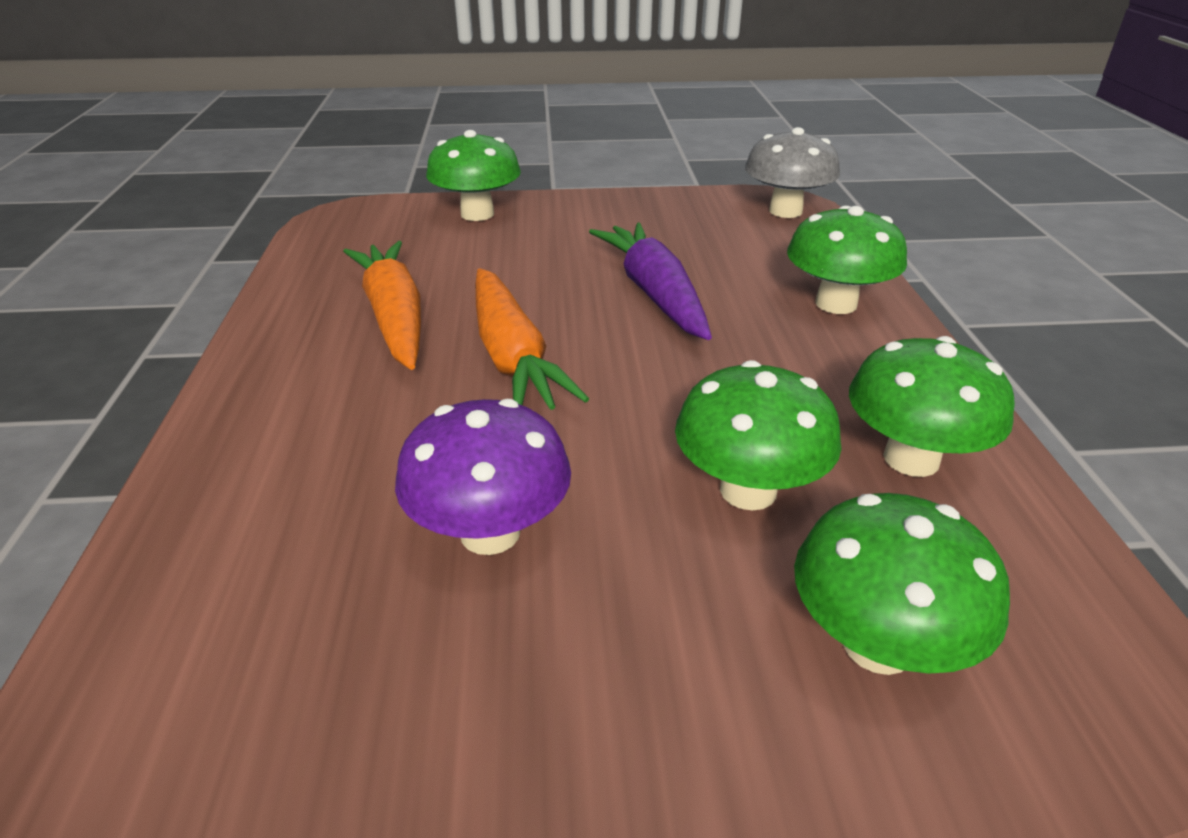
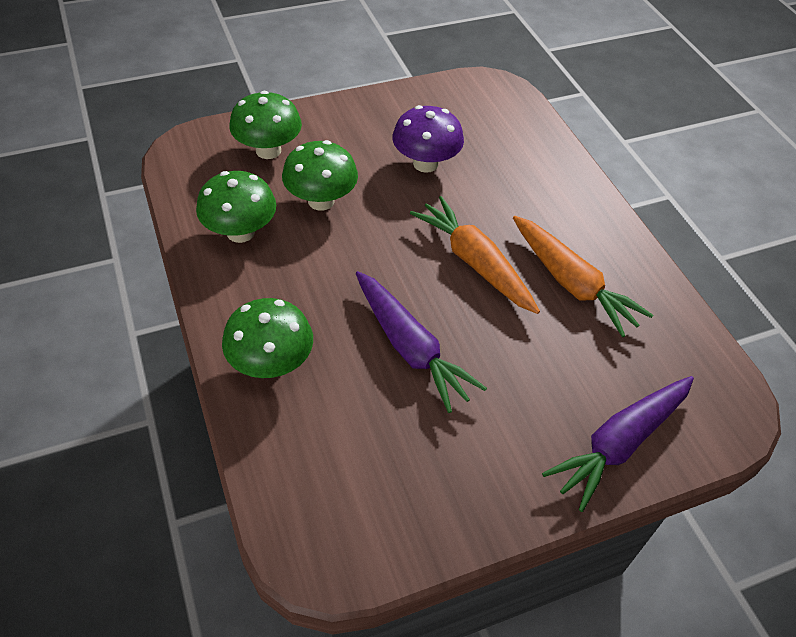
camera: 160 degrees right, 15 degrees up
green mushroom [426,130,521,221] -> purple carrot [542,376,694,512]
grey mushroom [745,127,840,218] -> none

